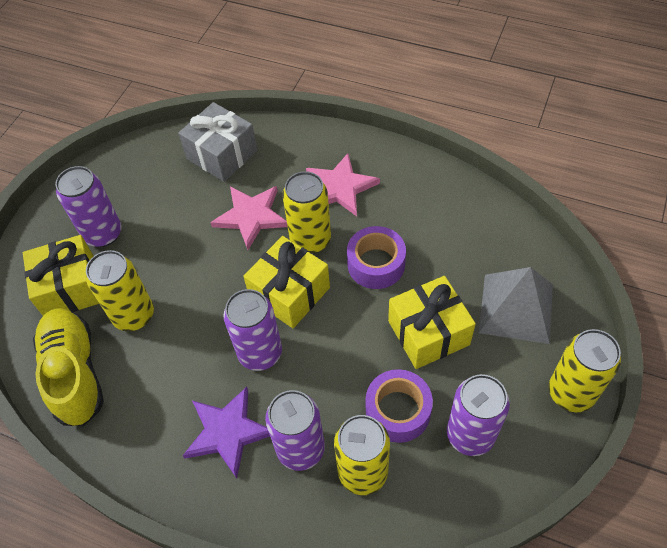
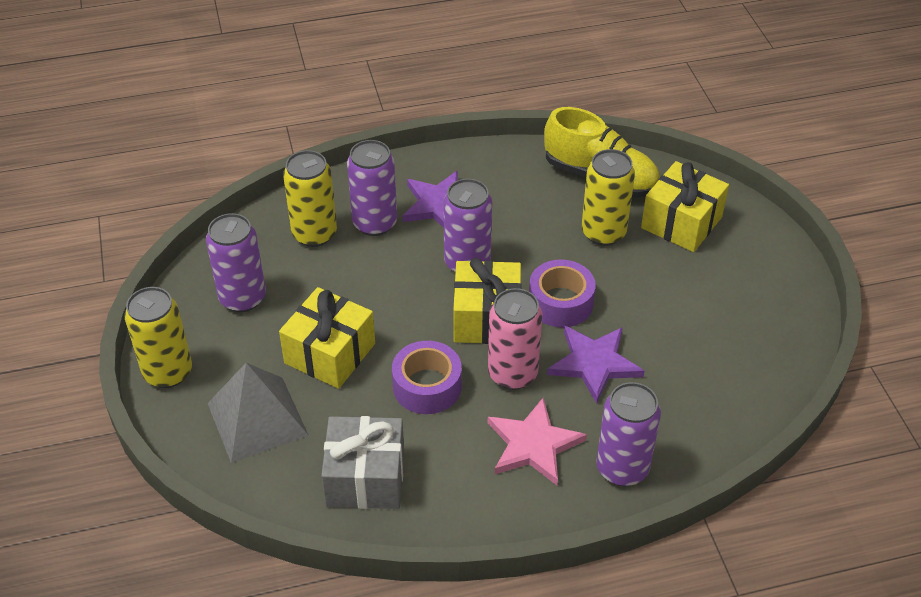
camera: 140 degrees right, 10 degrees down
purple can [55,166,121,247] -> purple can moved to [596,382,661,486]
grey gift [178,102,257,182] -> grey gift moved to [321,416,404,509]
pink star [210,186,287,250] -> purple star [547,326,644,404]
yellow can [282,171,331,254] -> pink can [488,288,542,390]
purple tape [365,369,433,443] -> purple tape moved to [529,260,596,328]

